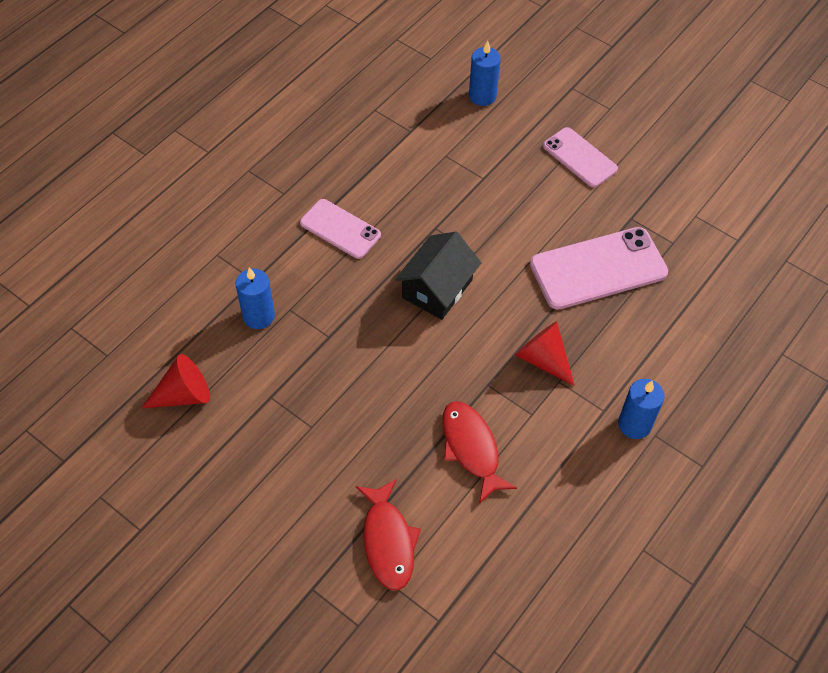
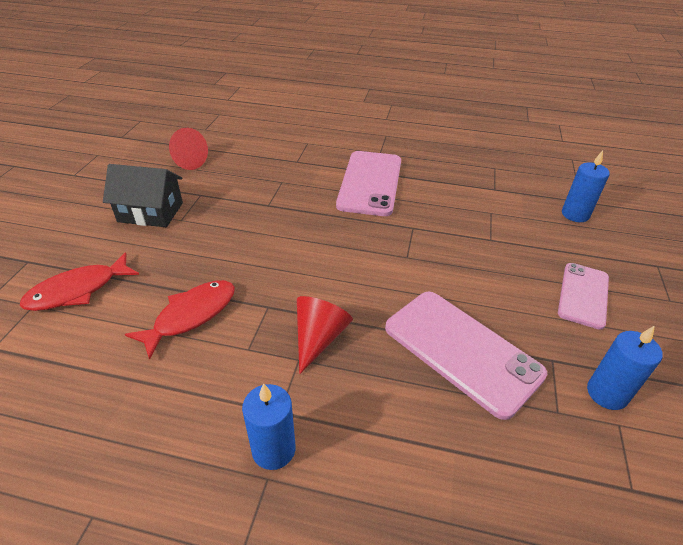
camera: 65 degrees right, 15 degrees down
blue candle [236,267,275,329] -> blue candle moved to [587,325,663,410]
pink phone [300,199,381,259] -> pink phone [336,151,401,216], size x1.62
black house [395,231,481,320] -> black house moved to [103,164,183,227]

